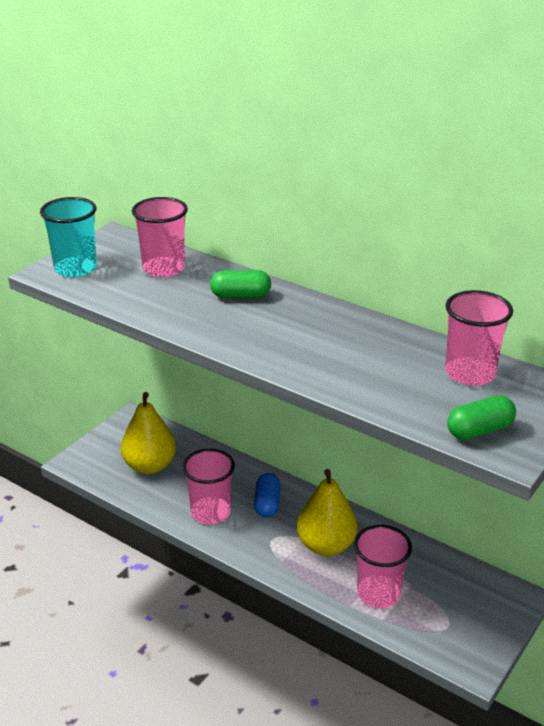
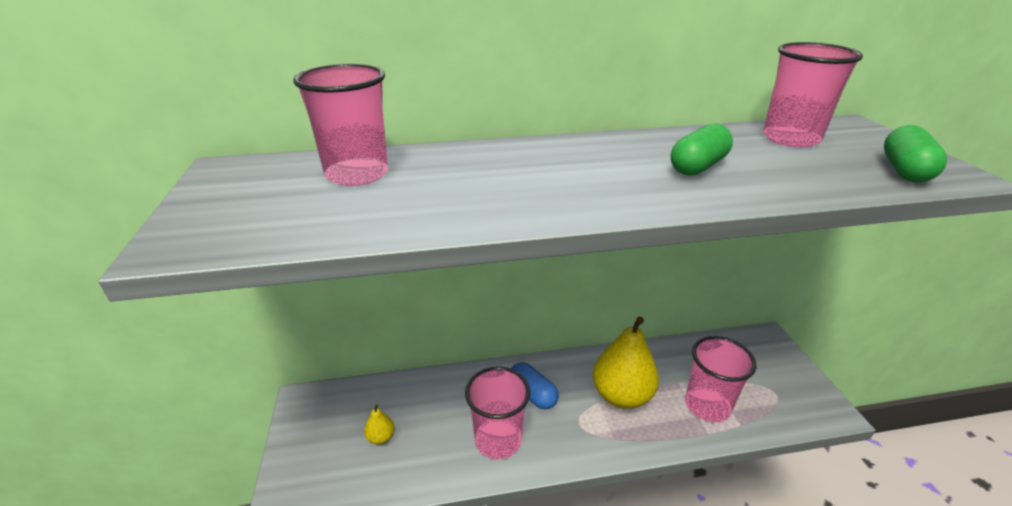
camera: 45 degrees left, 0 degrees up
turquoise cup [40,197,97,278] -> none
yellow pear [121,392,176,474] -> yellow pear [364,404,395,444], size x0.43
green capsule [210,270,271,298] -> green capsule moved to [671,123,733,176]

